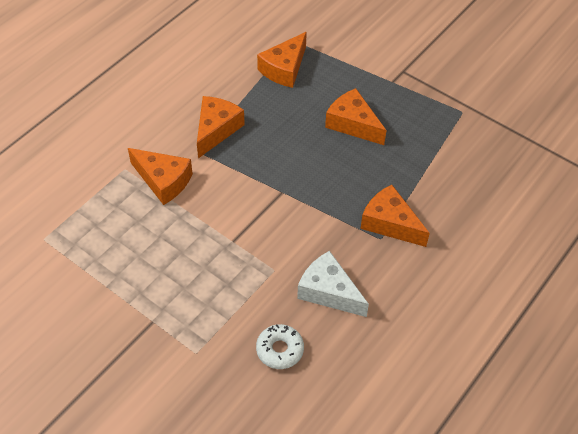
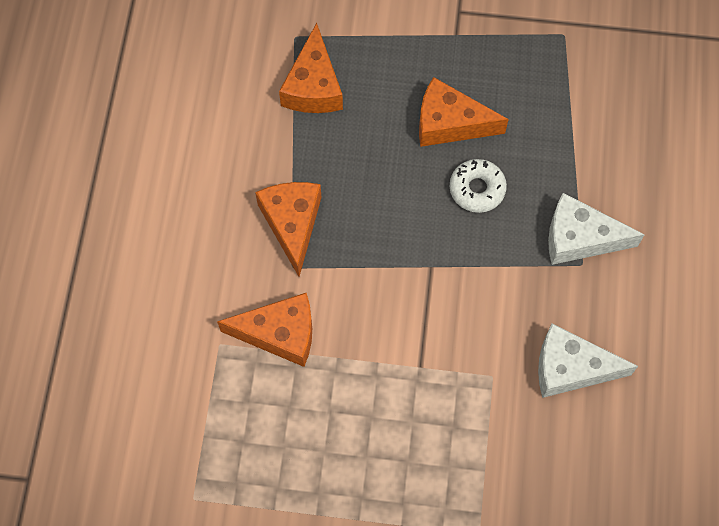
camera: 30 degrees left, 15 degrees up
white donut [256,324,304,369] -> white donut moved to [449,159,507,213]
orange cheese [360,185,430,247] -> white cheese [548,193,645,265]

